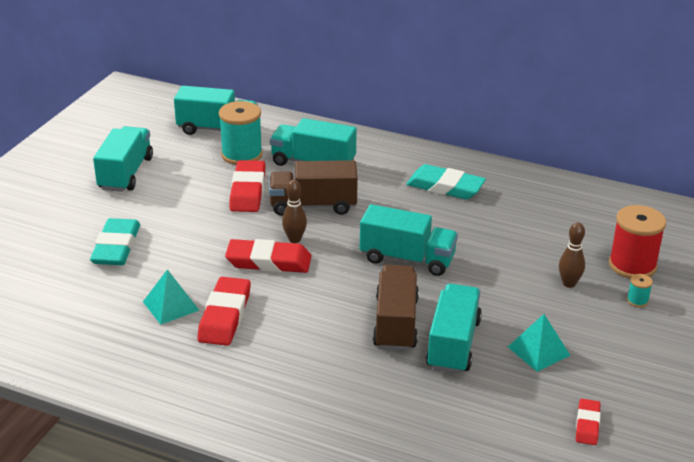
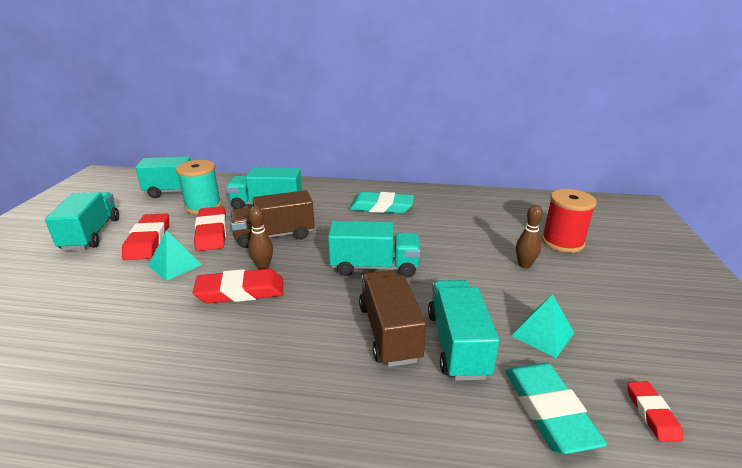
camera: 15 degrees left, 5 degrees down
turquoise eraser [90,218,140,265] -> turquoise eraser moved to [505,363,607,454]
turquoise pyramid [143,269,199,325] -> turquoise pyramid moved to [149,230,202,281]
red eraser [197,277,251,346] -> red eraser moved to [122,213,169,260]
turquoise spool [627,274,653,307] -> none

